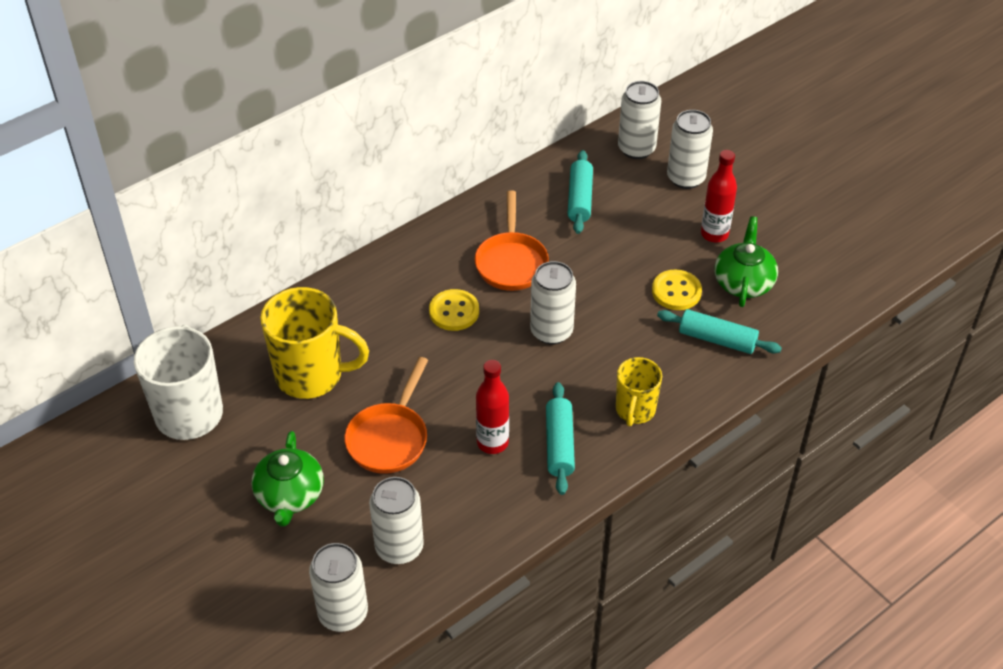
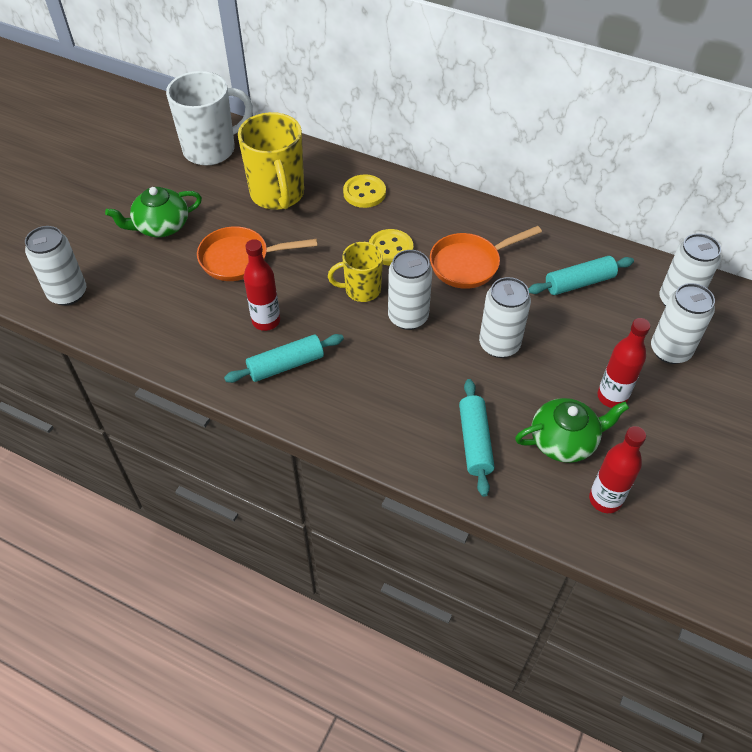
camera: 65 degrees right, 5 degrees up
white can [369,477,424,564] -> white can moved to [479,277,531,358]
yellow mug [616,357,662,426] -> yellow mug moved to [328,242,383,302]
yellow button [652,270,702,310] -> yellow button moved to [343,174,386,208]
none -> red bottle [589,426,646,513]

